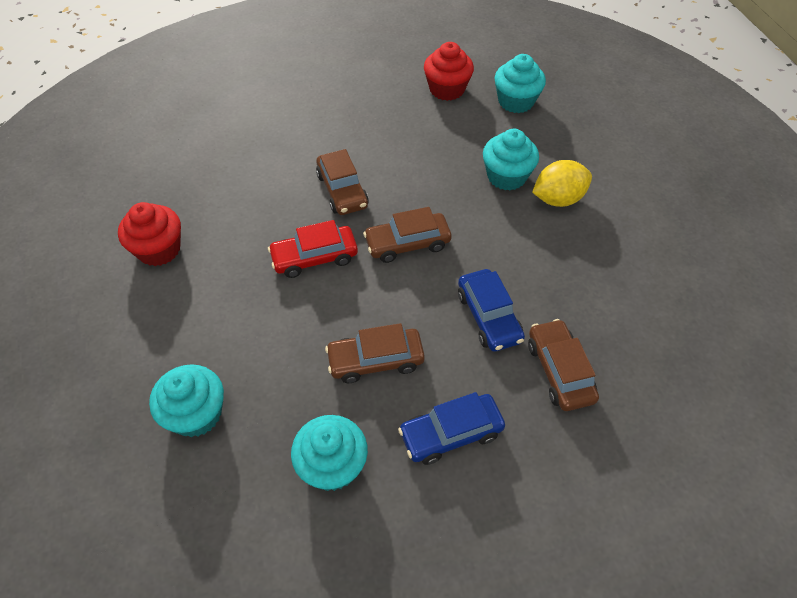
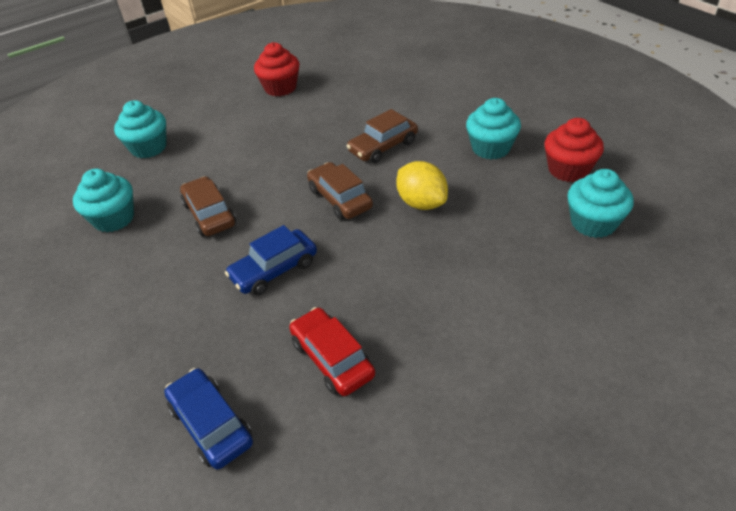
camera: 75 degrees right, 10 degrees down
red car [268,220,358,278] -> red car moved to [289,307,375,396]
blue car [398,392,505,465] -> blue car moved to [164,368,253,469]
turquoise cupcake [483,129,539,191] -> turquoise cupcake moved to [466,98,521,160]
brown car [528,319,599,411] -> none
yellow lemon [532,160,592,207] -> yellow lemon moved to [396,161,448,210]

